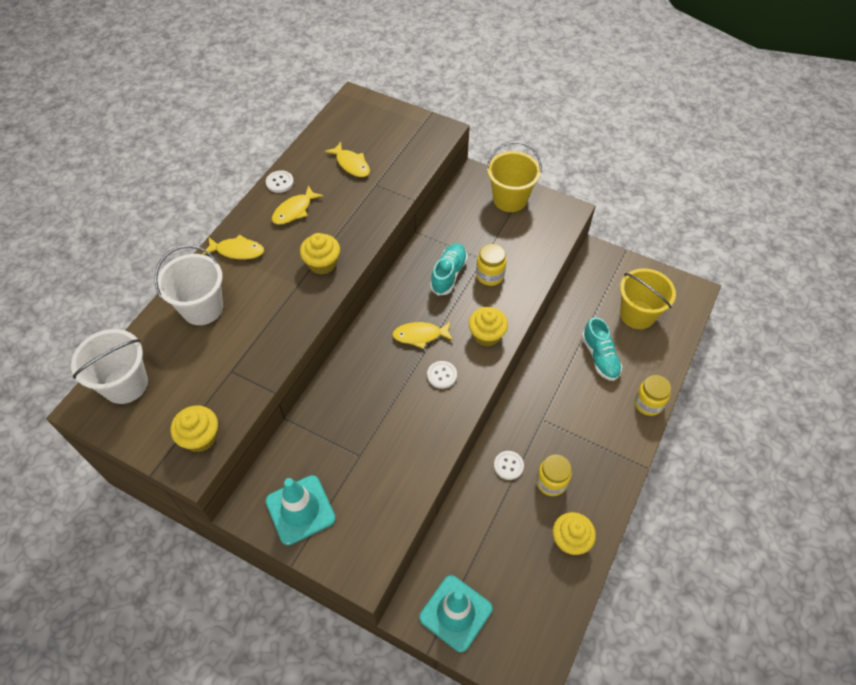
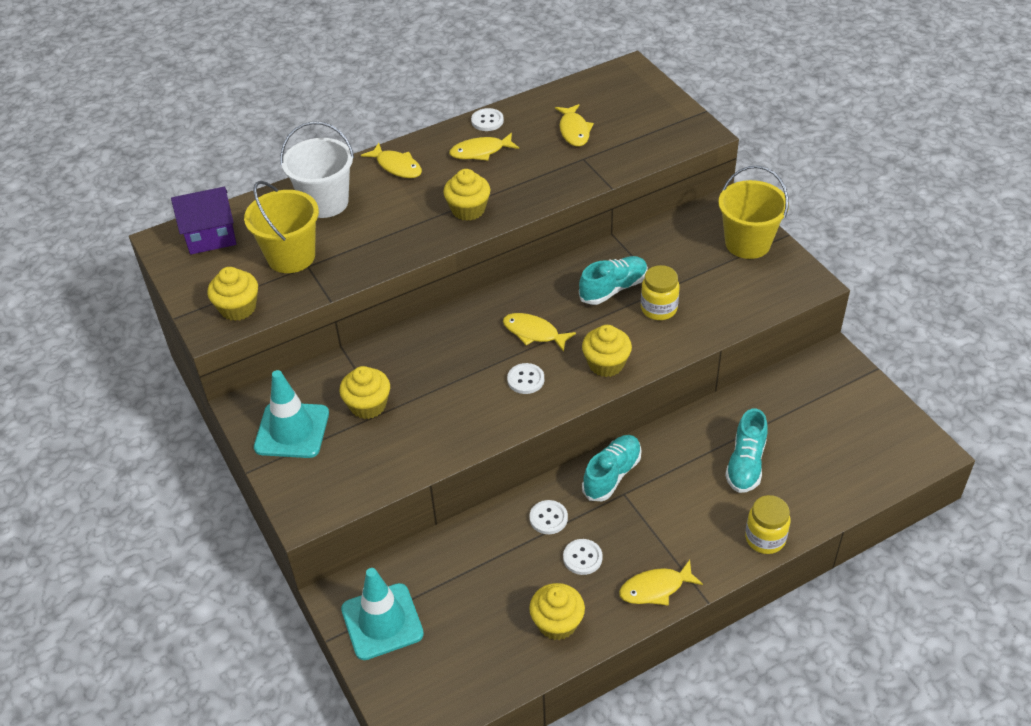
camera: 35 degrees right, 10 degrees down
white bucket [71,329,148,404] -> purple house [171,187,236,255]
yellow jar [536,455,572,496] -> white button [563,539,603,575]
yellow bucket [620,268,676,329] -> yellow bucket moved to [244,181,319,273]
none -> yellow cupcake [339,366,390,419]
none -> turquoise shoe [582,435,641,501]
none -> yellow fish [619,560,703,606]

